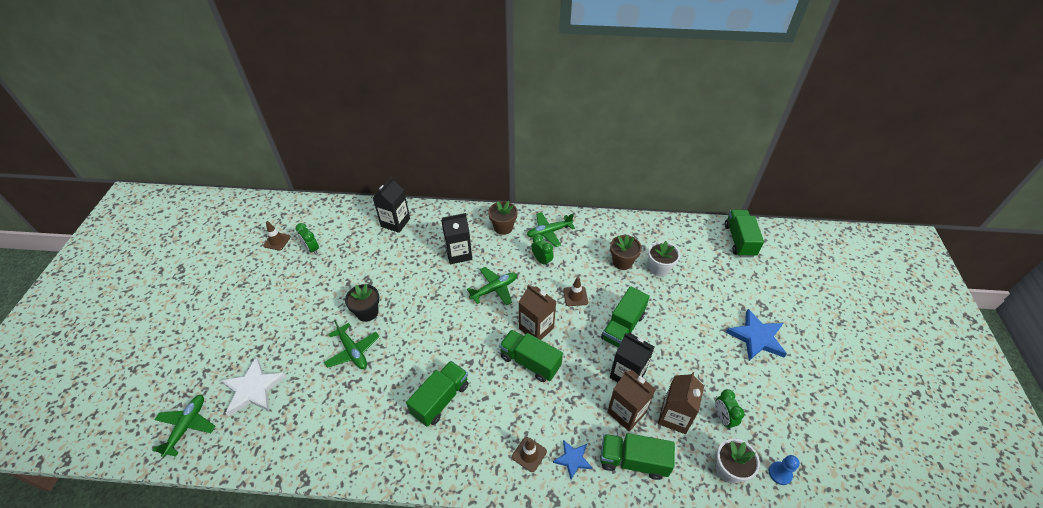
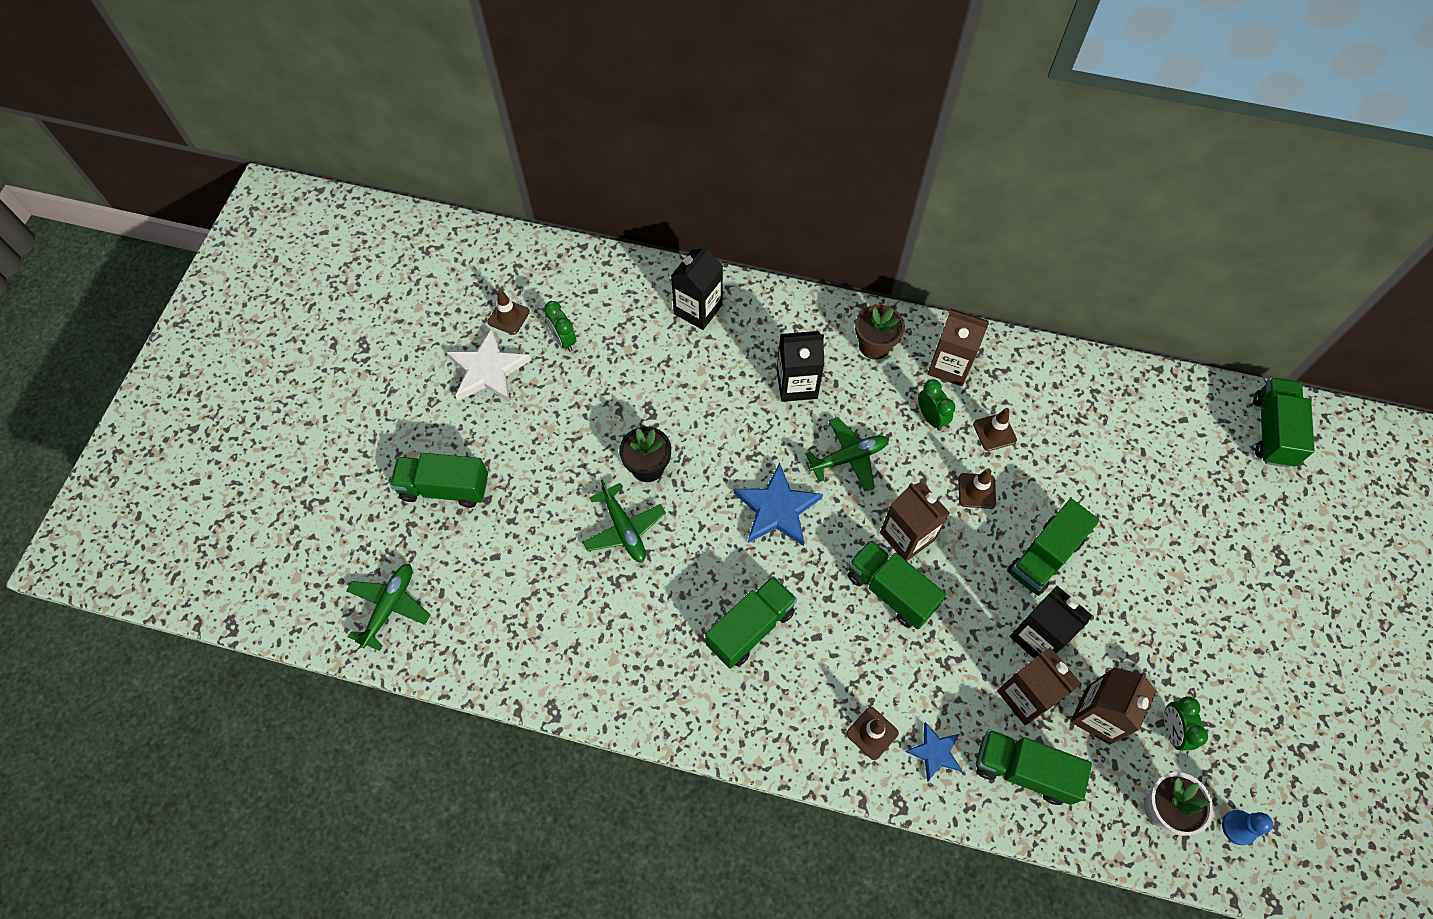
camera: 10 degrees right, 15 degrees up
white star [220,357,287,416] -> white star moved to [446,328,531,403]
green plane [527,212,575,247] -> brown carton [927,309,989,386]
brown flower pot [610,235,642,270] -> none
white flower pot [648,241,680,276] -> none
blue star [726,309,787,361] -> blue star moved to [734,462,823,546]
none -> green truck [390,453,488,508]
none -> brown traffic cone [973,408,1017,451]

